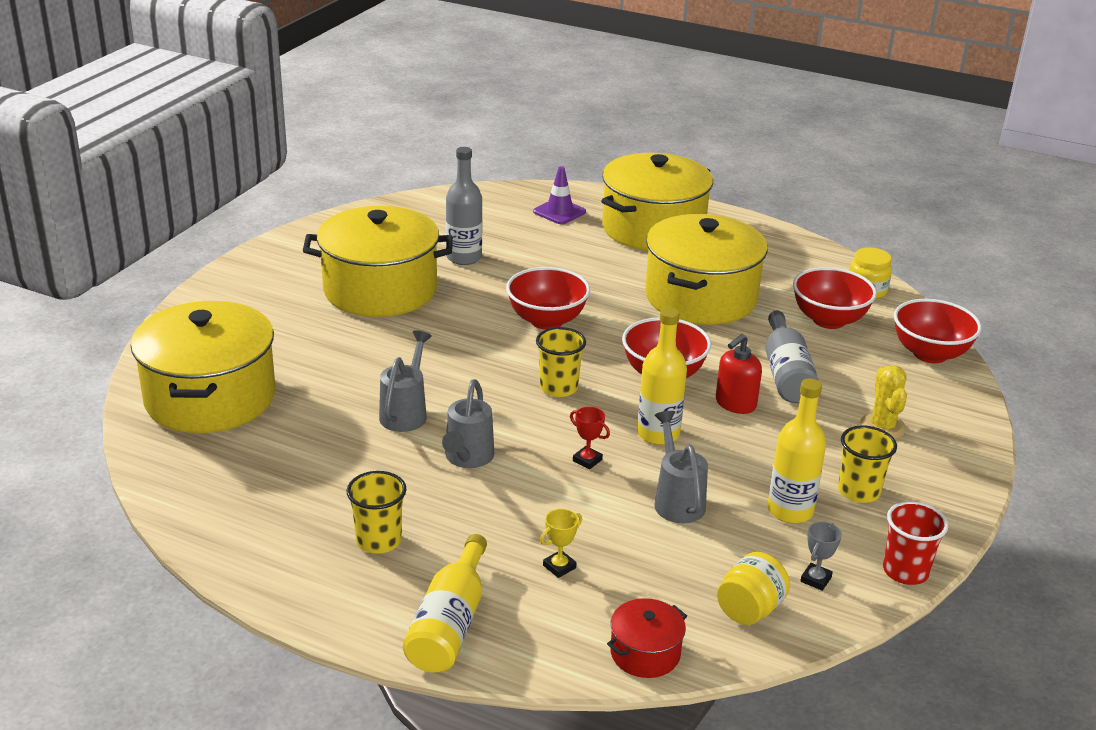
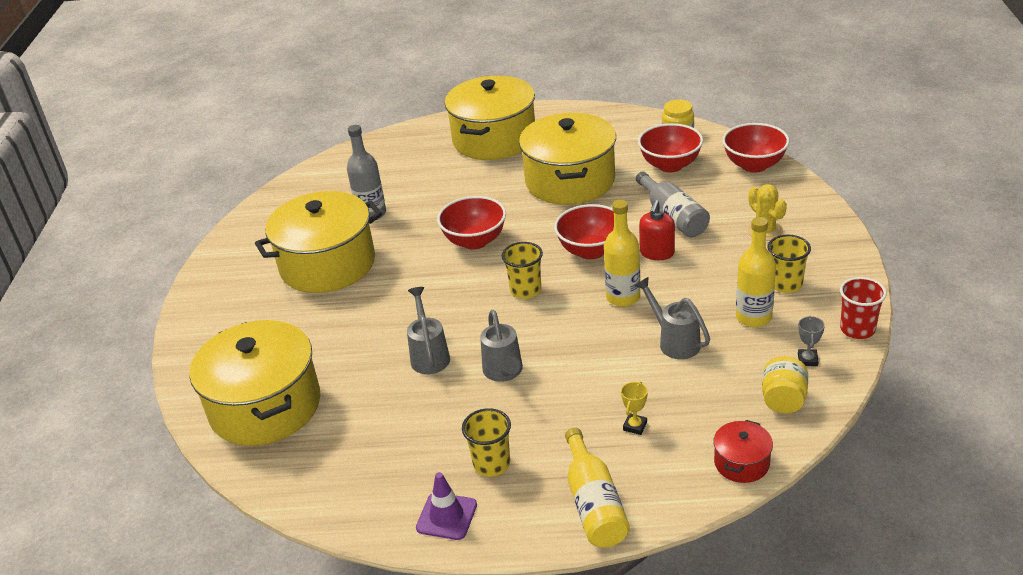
camera: 20 degrees left, 5 degrees up
purple traffic cone [533,166,586,224] -> purple traffic cone moved to [416,472,477,540]
red trophy [570,407,610,469] -> none

